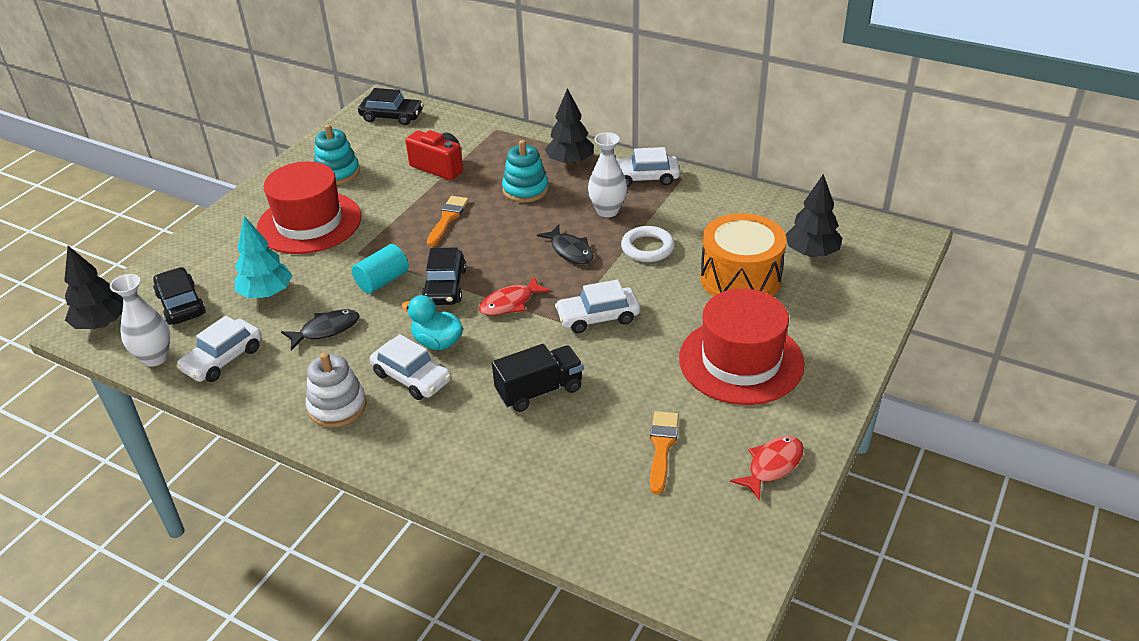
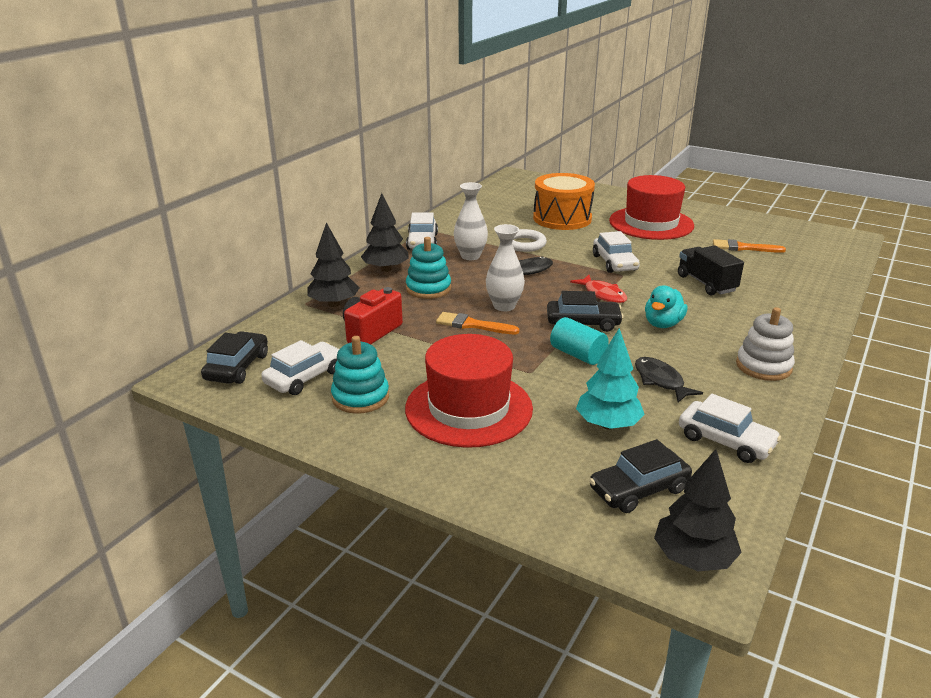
camera: 90 degrees left, 10 degrees down
white vase [110,274,170,367] -> white vase moved to [486,224,525,311]
white car [370,334,451,400] -> white car moved to [261,340,339,395]
red fish [730,436,804,501] -> none
black tree [785,174,842,257] -> black tree moved to [307,222,359,307]

